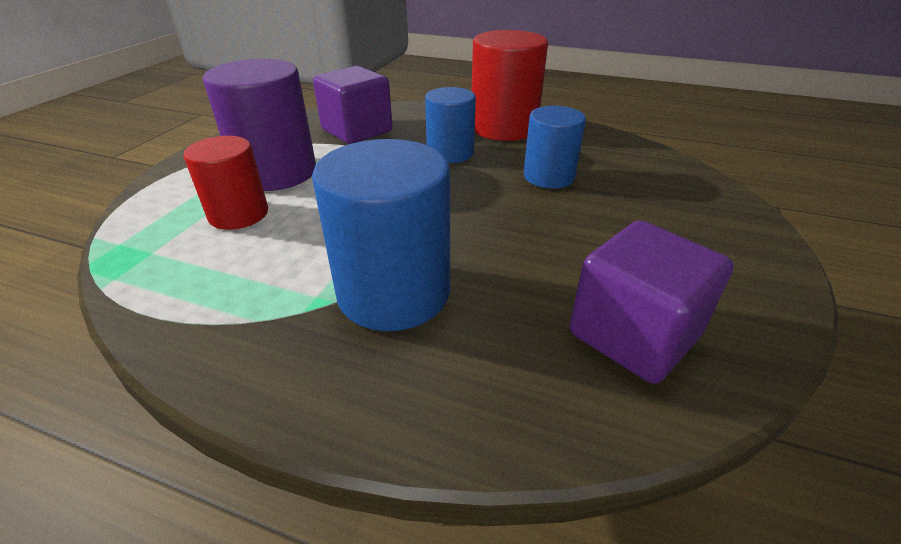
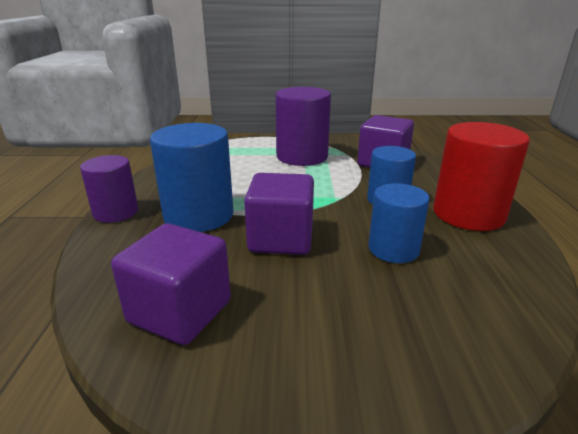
camera: 70 degrees right, 10 degrees down
red cylinder [183,136,268,230] -> none
none -> purple cylinder [80,155,138,223]
none -> purple cube [244,173,314,255]

